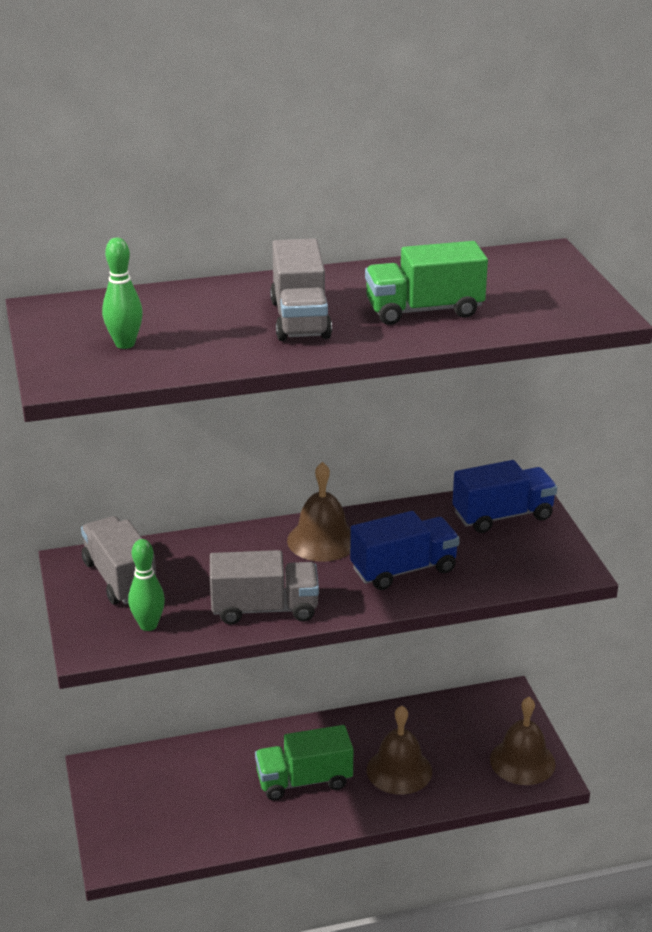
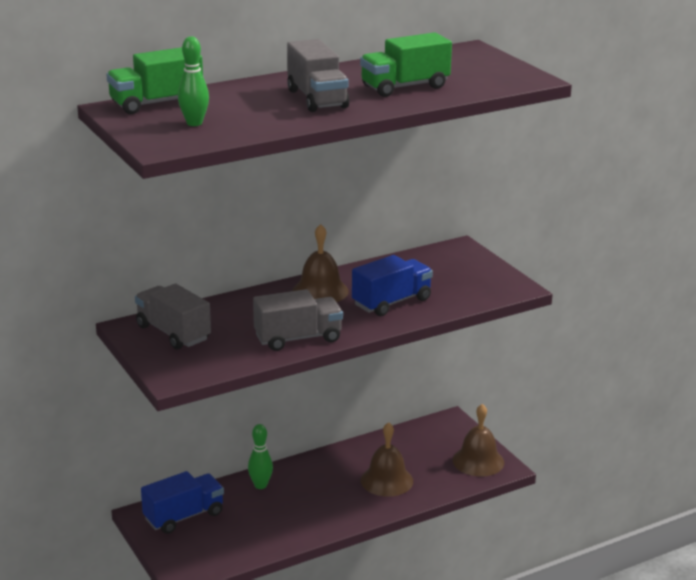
camera: 15 degrees left, 5 degrees down
green bowling pin [128,539,165,631] -> green bowling pin moved to [248,424,273,489]
green truck [255,725,353,800] -> green truck moved to [106,47,203,114]
blue truck [452,460,557,533] -> blue truck moved to [141,471,224,534]

